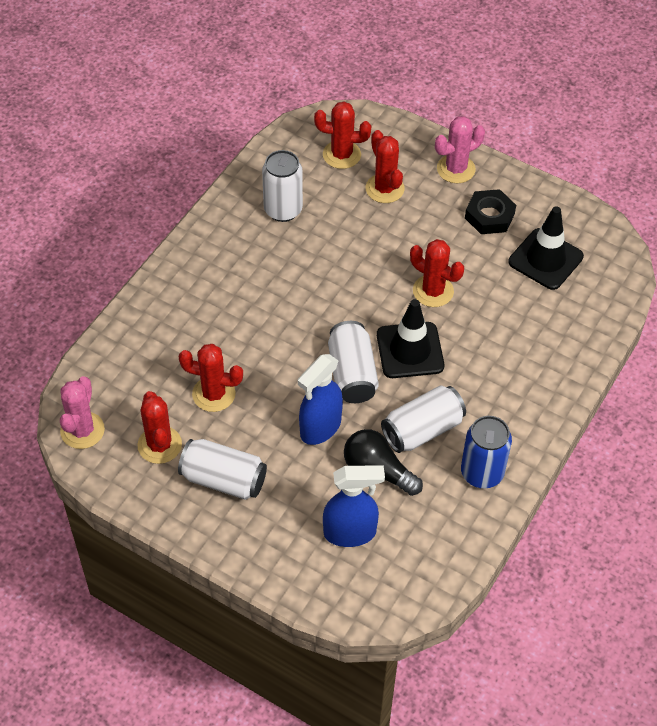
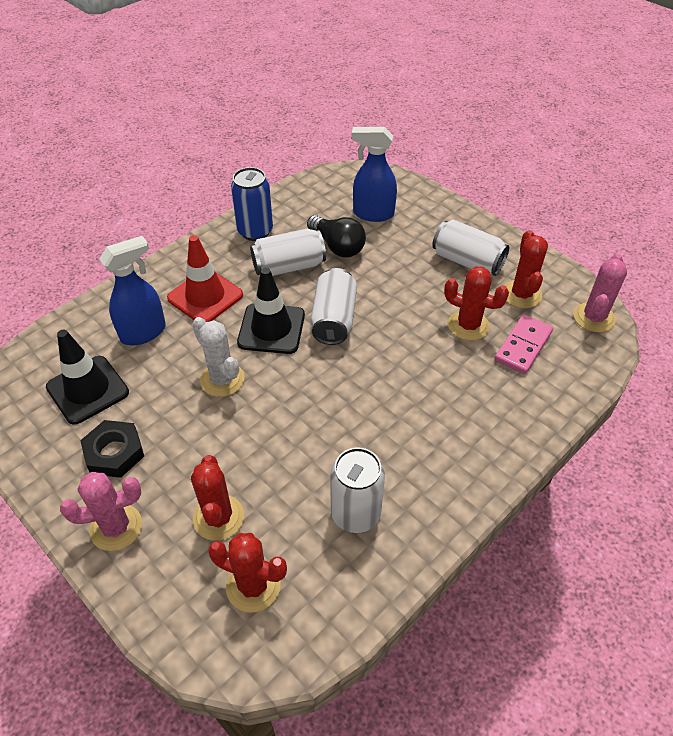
camera: 165 degrees left, 5 degrees down
blue spray bottle [298,354,343,445] -> blue spray bottle moved to [99,236,166,345]
red cactus [410,239,464,307] -> white cactus [192,317,244,397]
none -> red traffic cone [167,235,243,322]
none -> pink domino [495,314,553,374]

